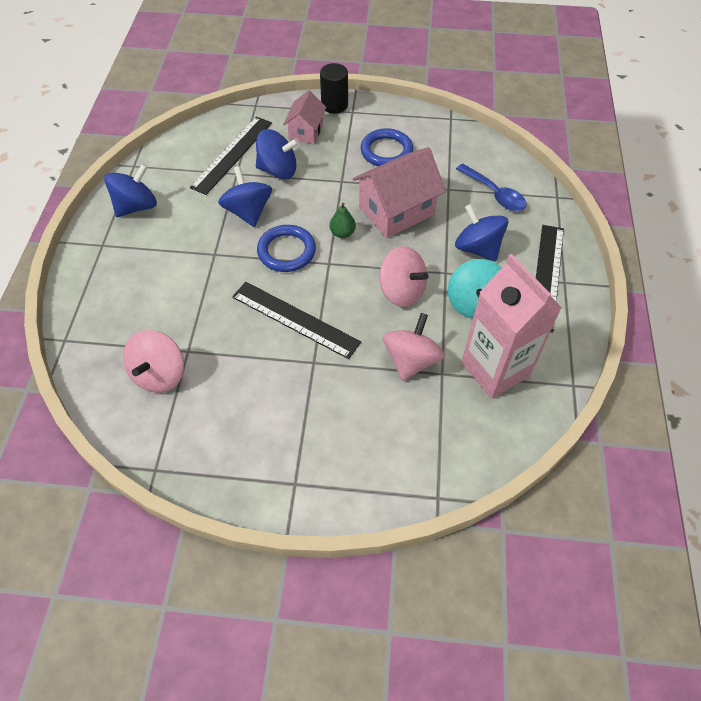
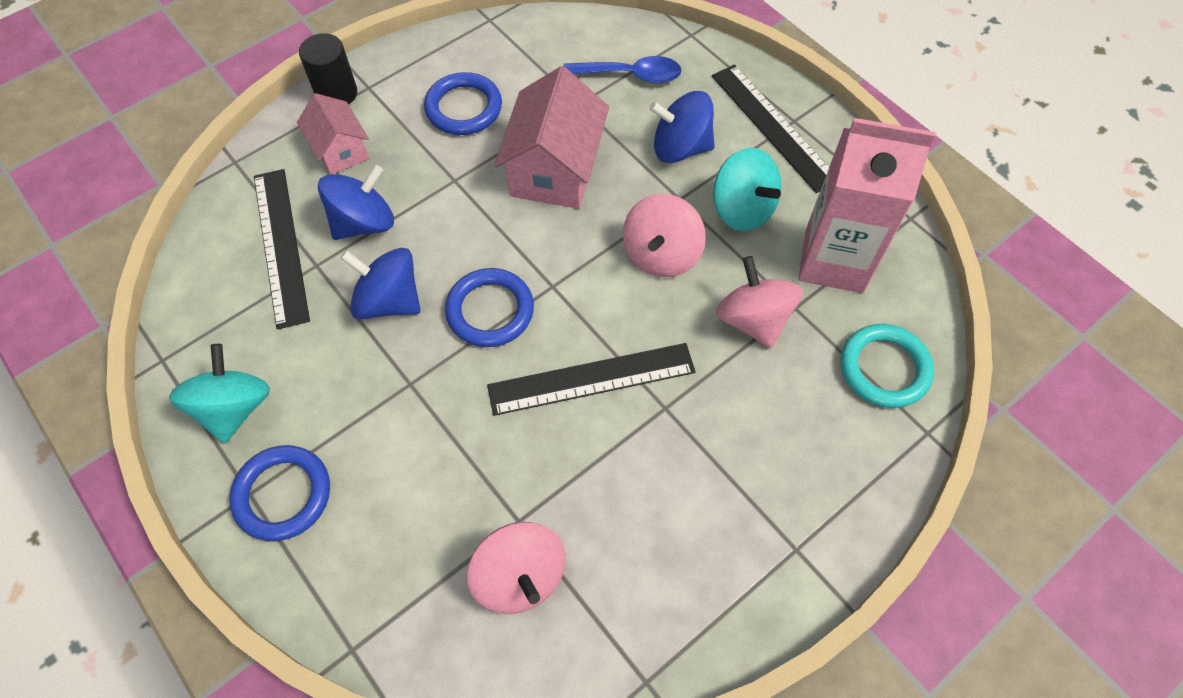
camera: 45 degrees left, 5 degrees up
blue spinning top [104,164,157,217] -> turquoise spinning top [169,344,270,444]
green pear [330,203,356,238] -> none
pink spinning top [379,246,429,307] -> pink spinning top turned 120 degrees clockwise [623,194,706,277]
none -> blue ring [229,445,330,541]
none -> turquoise ring [841,324,934,408]

